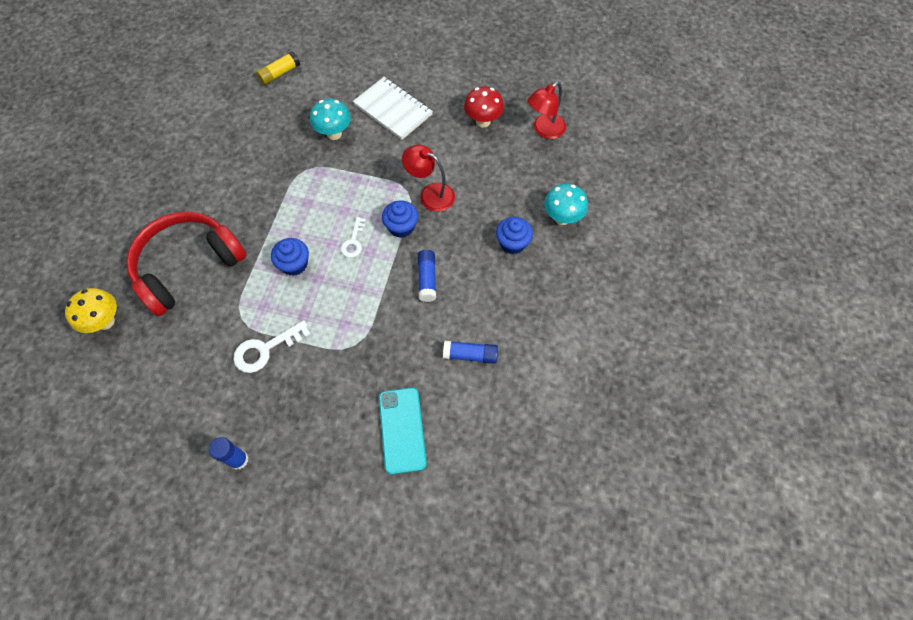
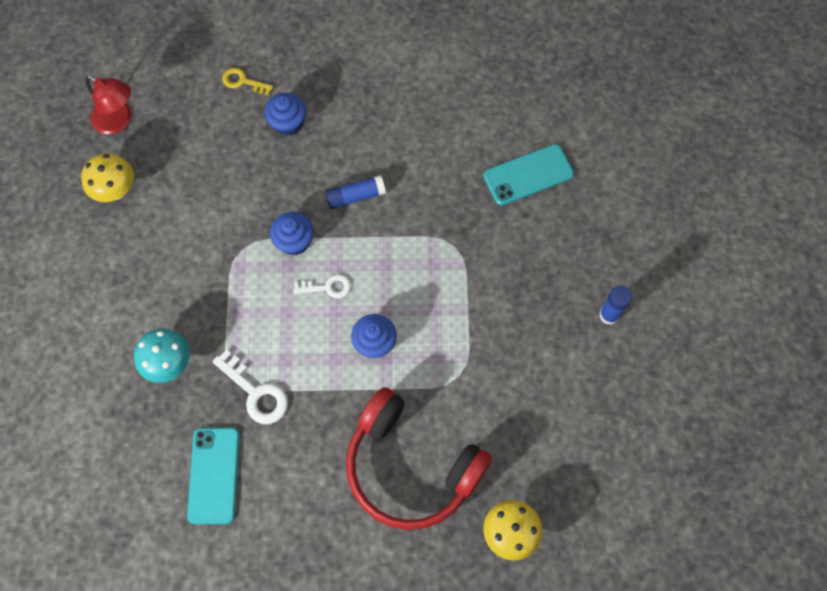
camera: 105 degrees left, 5 degrees up
white key [233,320,311,373] -> white key moved to [212,349,288,424]
yellow glue stick [256,51,300,85] -> none
white notebook [353,77,433,140] -> none
red lamp [402,145,455,212] -> none
blue glue stick [443,341,498,364] -> none
red mushroom [464,86,504,128] -> yellow mushroom [81,153,134,202]
turquoise mushroom [544,184,588,225] -> yellow key [222,68,273,95]
none -> turquoise phone [187,428,240,524]

